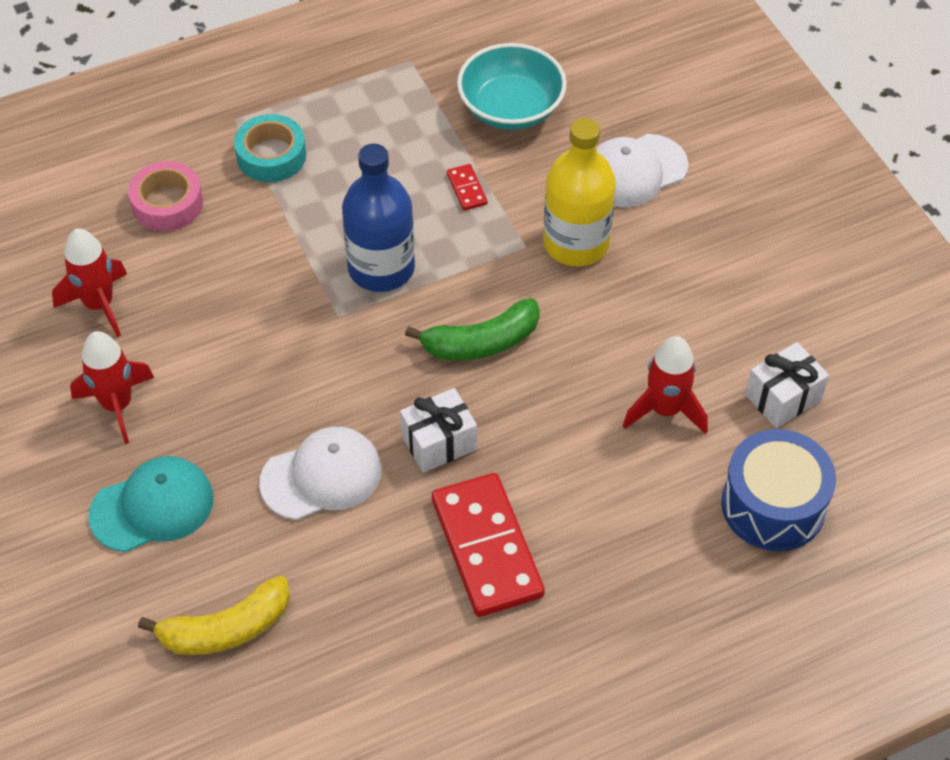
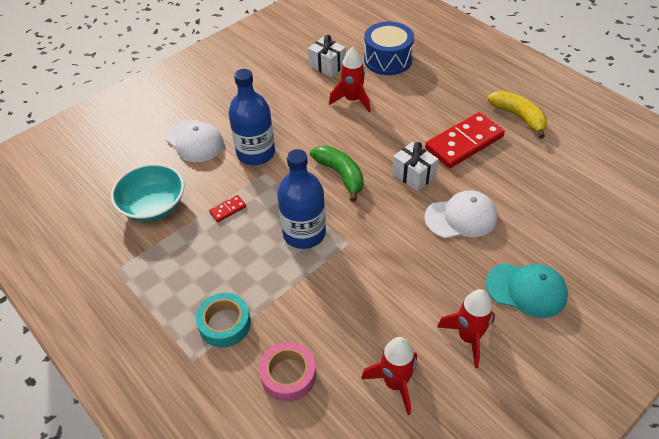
camera: 105 degrees left, 5 degrees down
turquoise cap [88,456,214,552] -> turquoise cap turned 150 degrees clockwise [486,263,568,318]
yellow banana [138,576,290,655] -> yellow banana moved to [487,91,547,139]
white cap [259,427,382,520] -> white cap turned 120 degrees clockwise [424,190,497,238]
yellow bottle [543,118,616,267] -> blue bottle [229,69,275,165]

